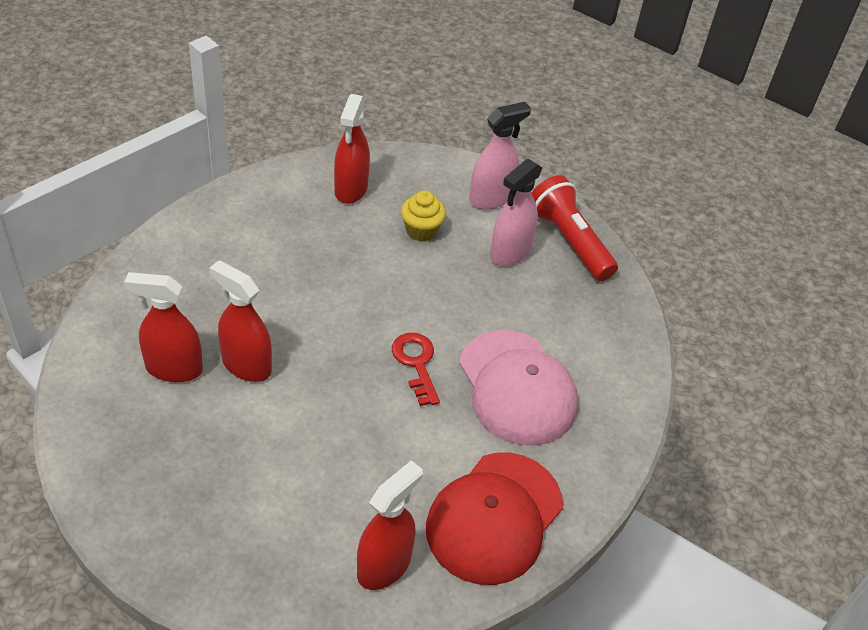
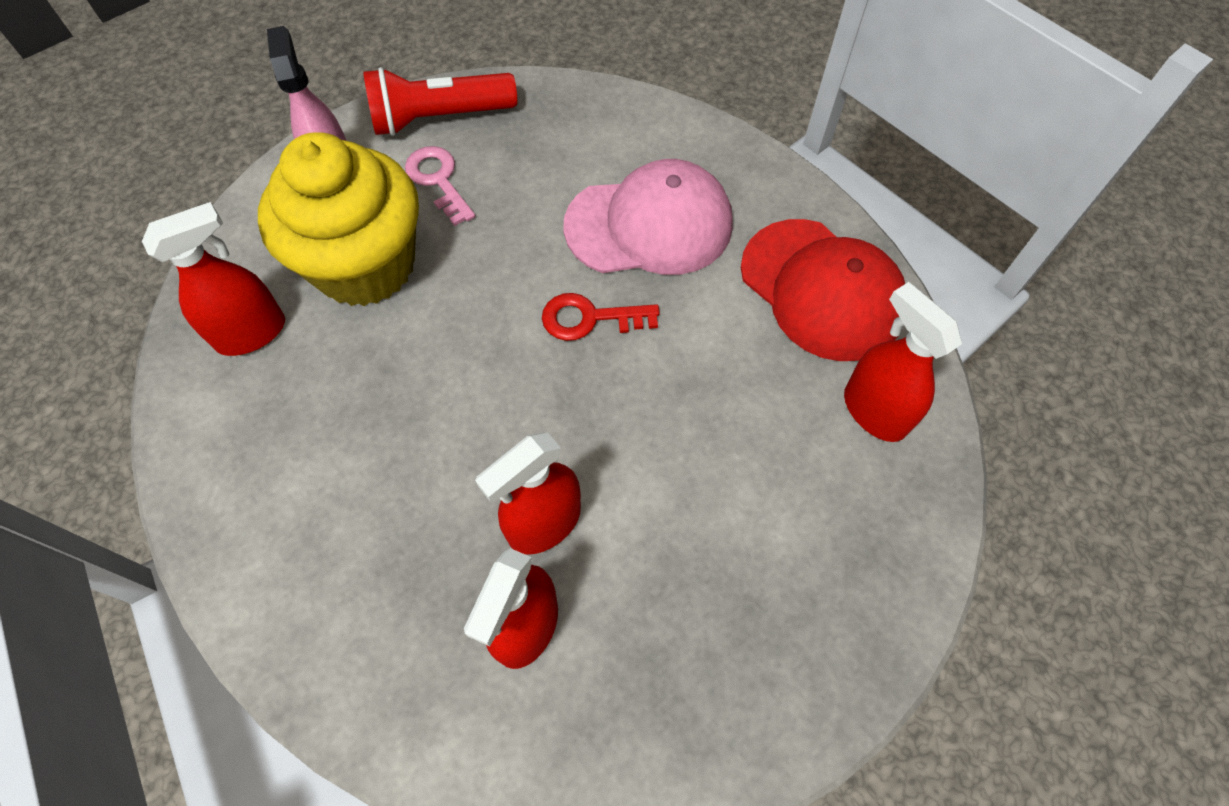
camera: 70 degrees left, 15 degrees up
red spray bottle [334,94,370,204] -> red spray bottle turned 60 degrees counterclockwise [142,202,285,356]
yellow cupcake [401,190,446,241] -> yellow cupcake [258,132,419,306], size x2.33
pink spray bottle [490,159,542,266] -> pink key [405,146,475,226]

